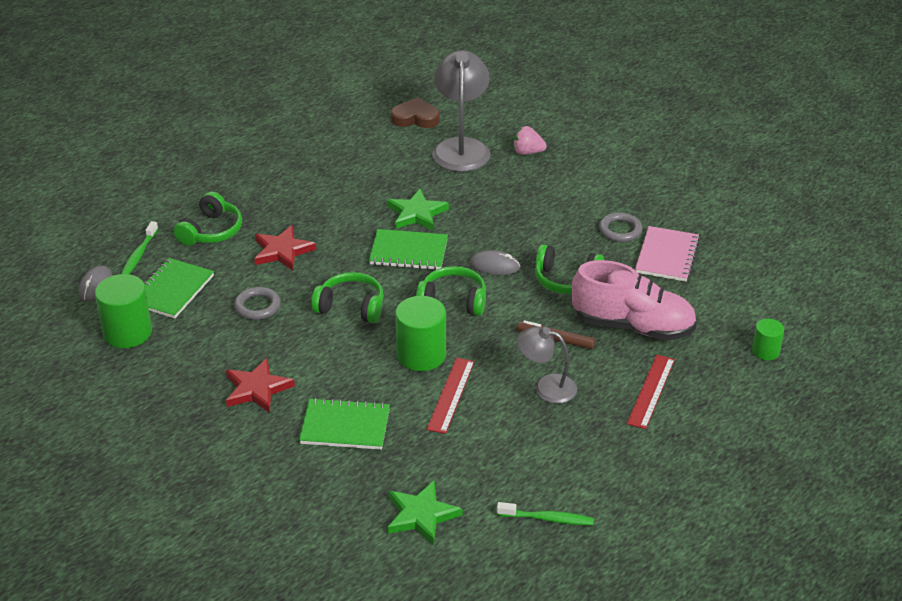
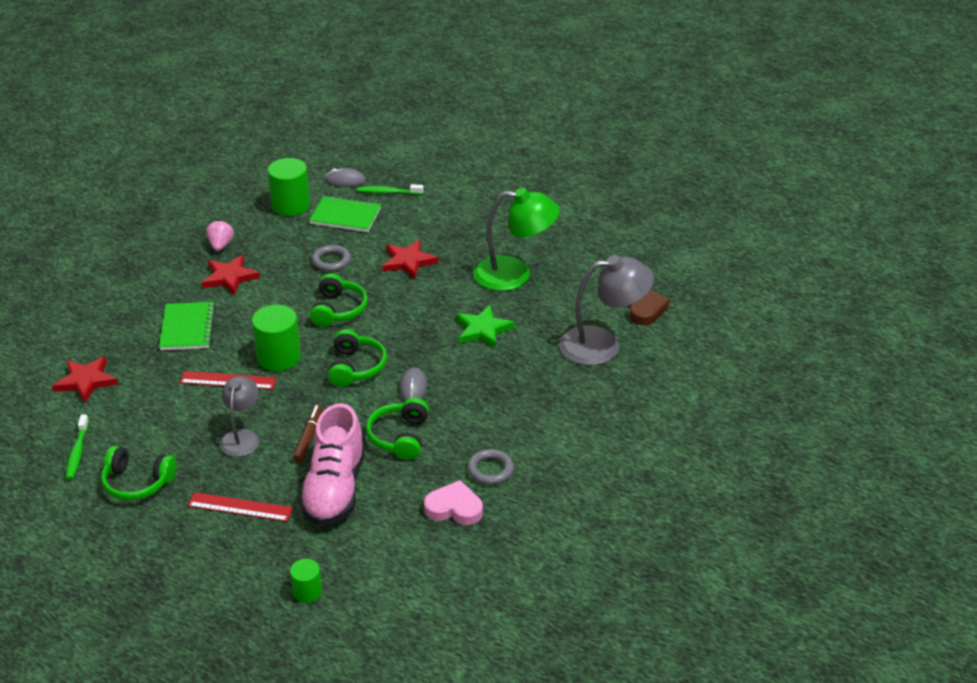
camera: 80 degrees right, 0 degrees up
green headphones [174,192,242,246] -> green headphones moved to [101,446,177,501]
green notebook [369,229,448,270] -> none
green star [387,481,462,545] -> red star [52,356,118,403]
pink strawberry [513,126,547,155] -> pink strawberry moved to [206,220,234,251]
pink notebook [635,226,700,282] -> pink heart [424,480,483,525]
none -> green lamp [473,188,560,291]

